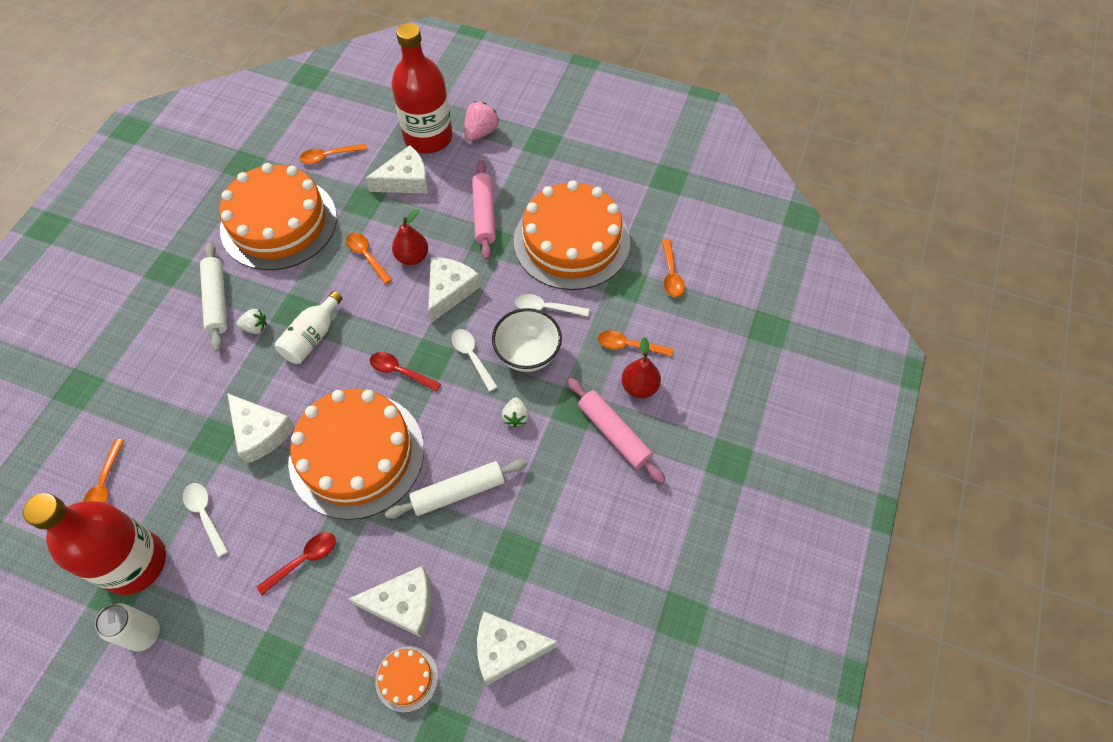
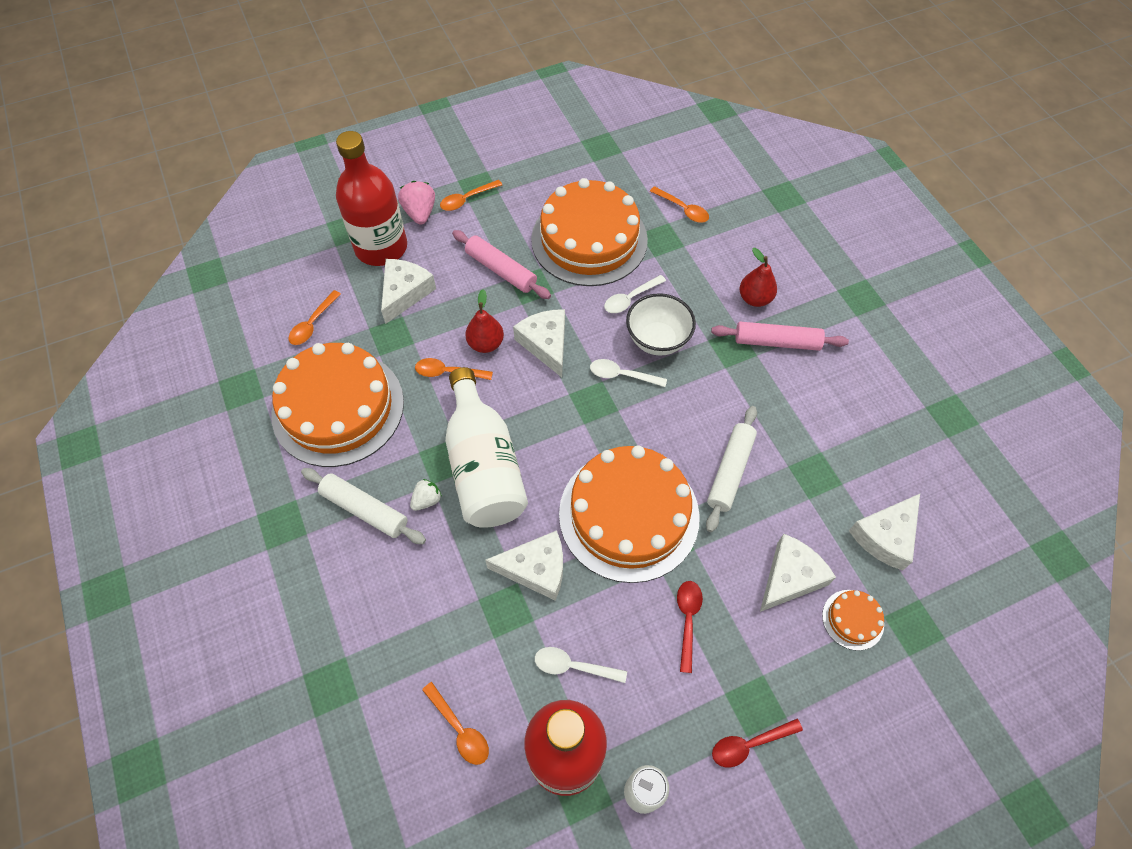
camera: 45 degrees left, 0 degrees up
white bottle [275,291,343,364] -> white bottle [445,367,528,528], size x1.82
red spoon [370,352,441,392] -> red spoon moved to [712,719,803,767]
white strawberry [502,397,529,427] -> none
orange spoon [598,330,673,357] -> orange spoon moved to [440,180,502,211]

